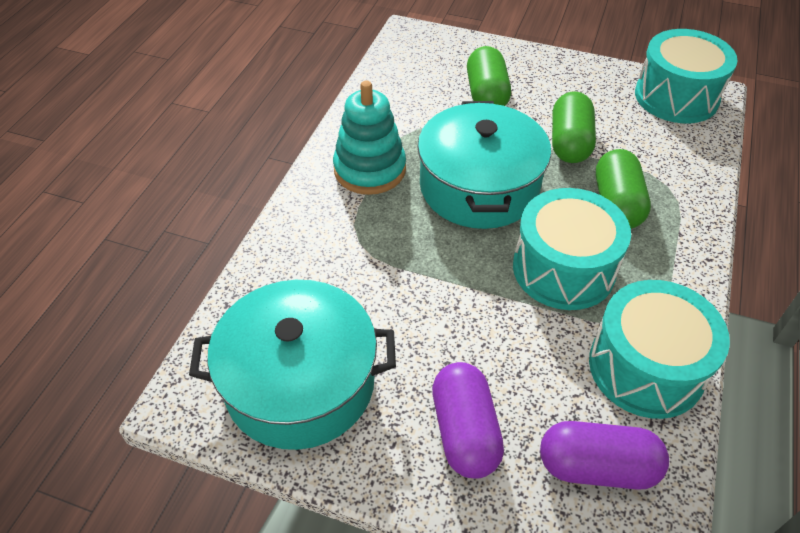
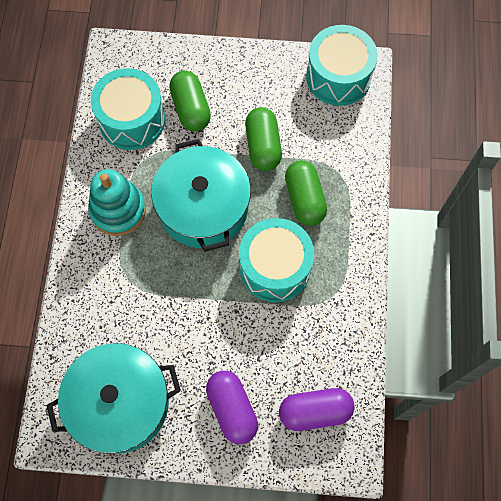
camera: 15 degrees left, 20 degrees up
turquoise drum [589,280,730,419] -> turquoise drum moved to [91,68,165,150]

